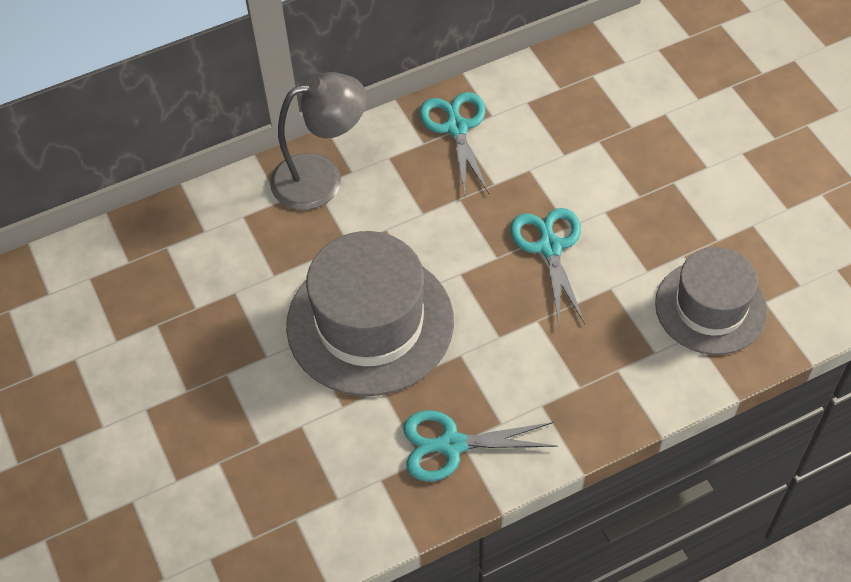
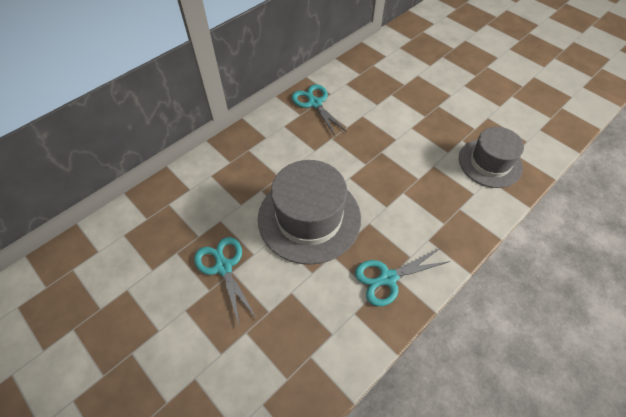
camera: 20 degrees left, 0 degrees up
grey lamp [270,72,367,210] -> none
turquoise scissors [510,208,585,326] -> turquoise scissors moved to [194,237,257,327]

